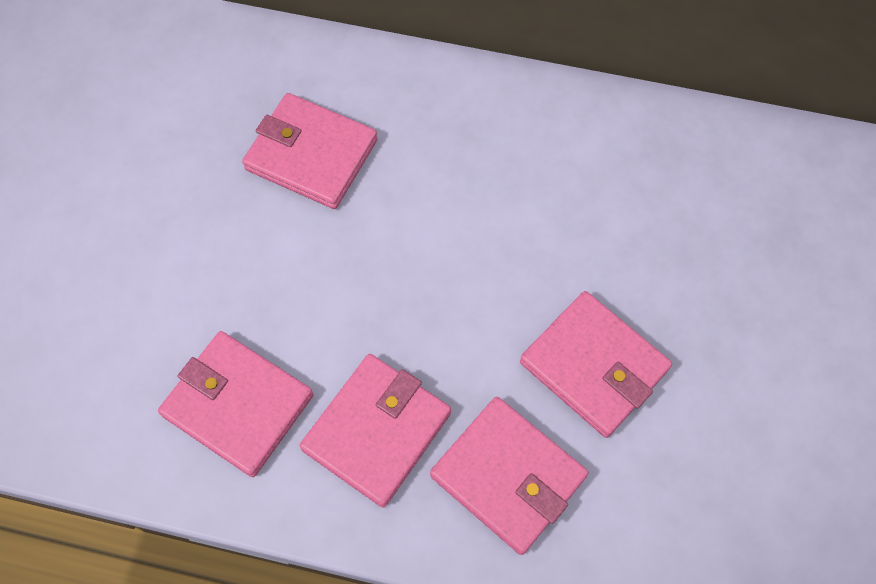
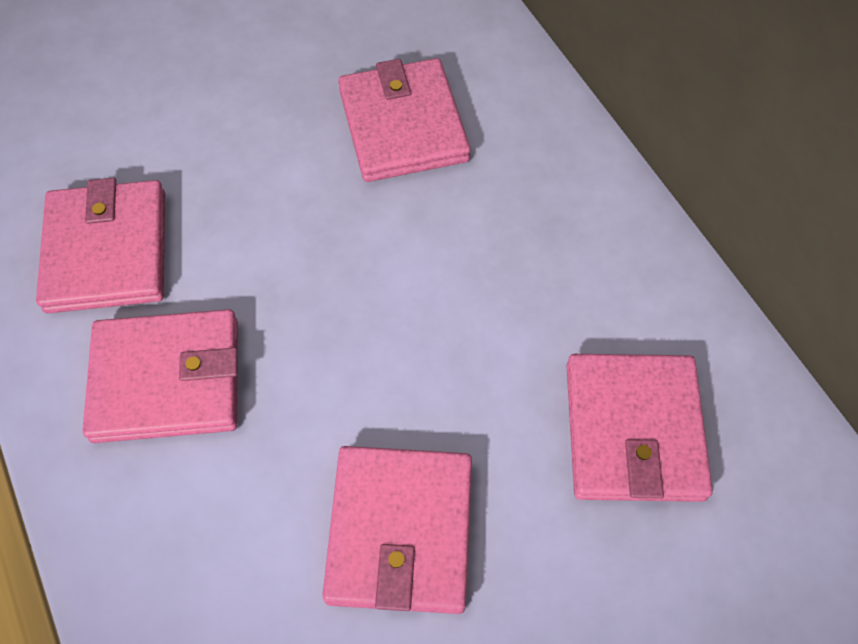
camera: 50 degrees right, 5 degrees down
pink wallet [430,397,588,555] -> pink wallet moved to [567,354,713,502]

